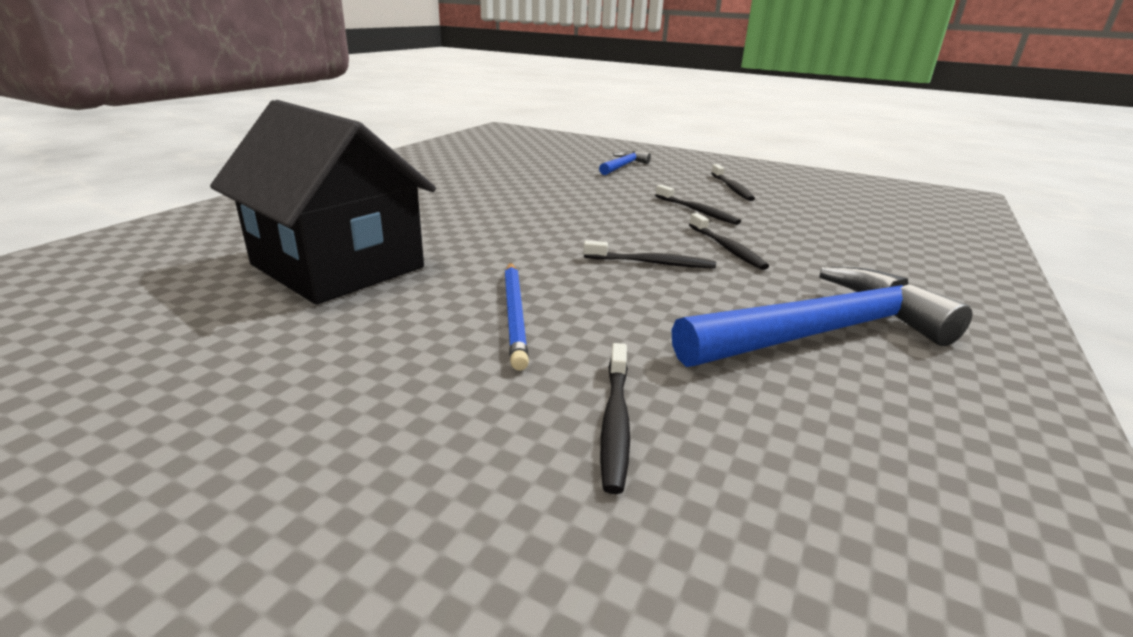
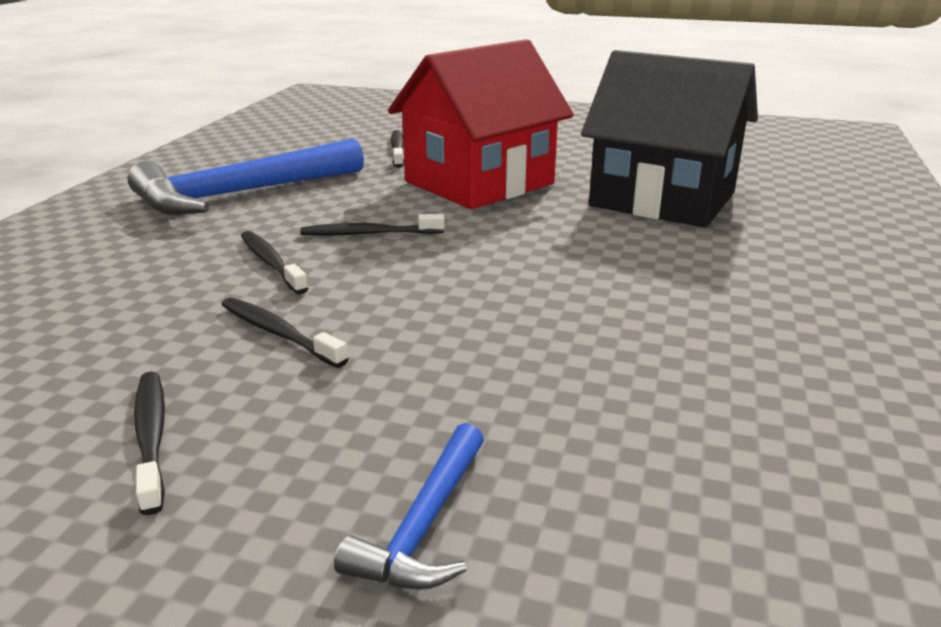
camera: 170 degrees right, 0 degrees up
blue pencil [505,262,529,371] -> red house [388,39,574,209]

